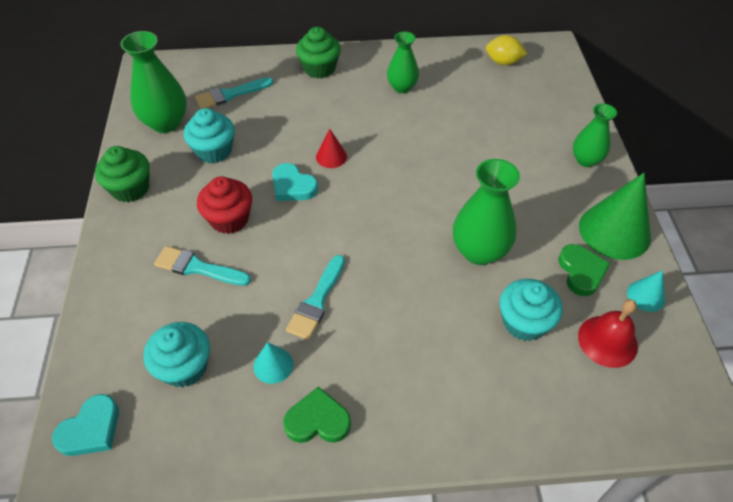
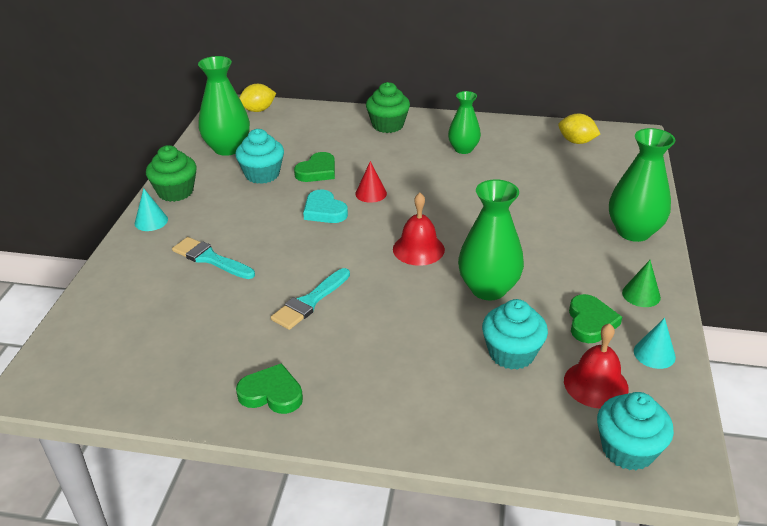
camera: 15 degrees right, 15 degrees down
turquoise heart [52,394,119,456] -> none
turquoise cupcake [144,322,210,387] -> turquoise cupcake moved to [597,392,674,471]
turquoise brush [195,77,273,109] -> none
red cupcake [197,176,252,234] -> none
turquoise cone [253,342,293,384] -> turquoise cone moved to [135,188,168,231]
green vase [573,103,617,167] -> green vase [609,128,675,242], size x1.56
green cone [579,173,651,260] -> green cone [622,260,661,307], size x0.49
none -> yellow lemon [239,84,276,112]
none -> green heart [294,152,335,182]
none -> red bell [393,193,445,266]

